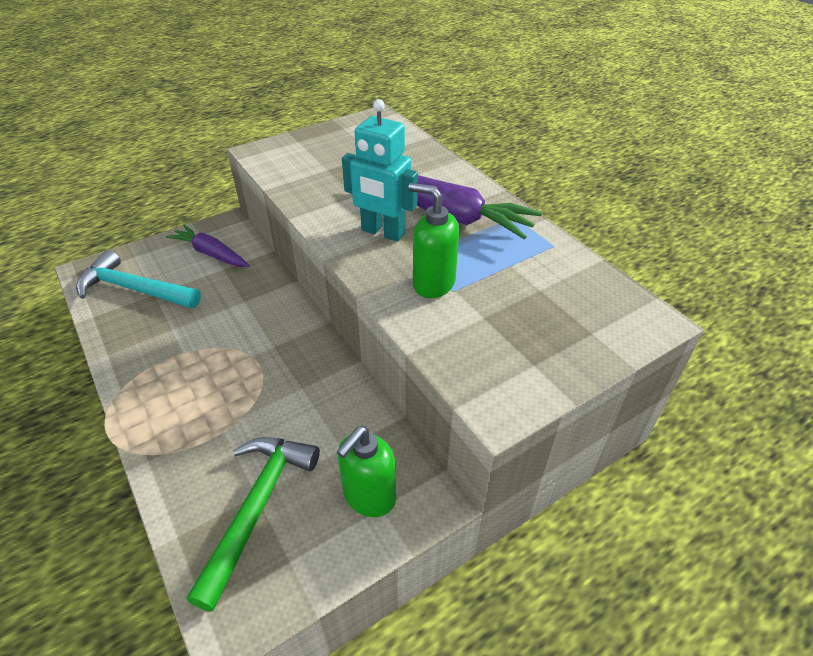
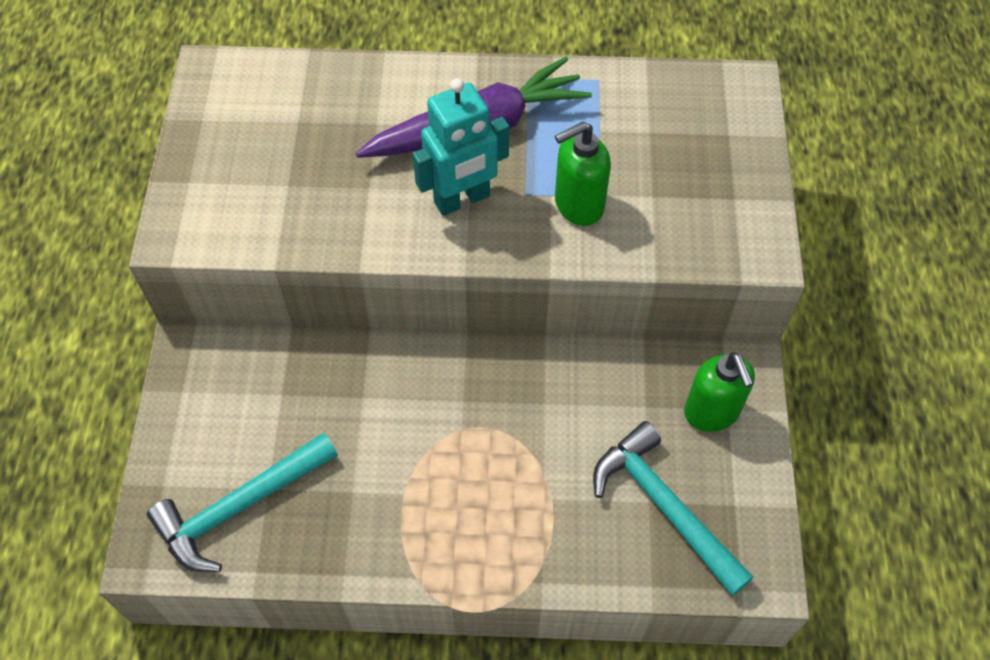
camera: 55 degrees left, 15 degrees up
purple carrot [166,225,250,267] -> none
green hammer [186,437,320,612] -> turquoise hammer [593,421,754,596]

